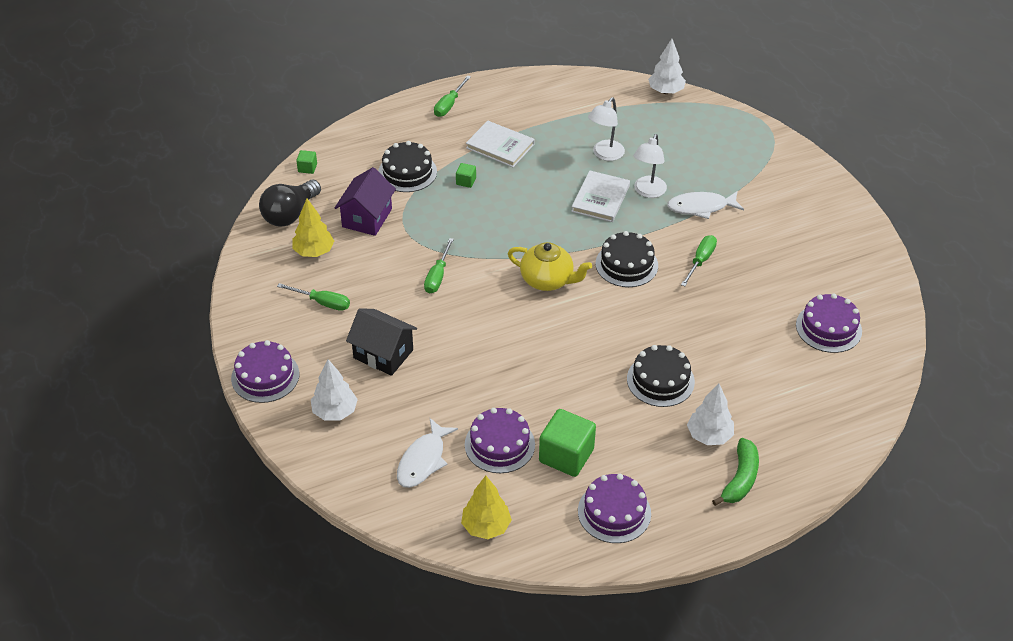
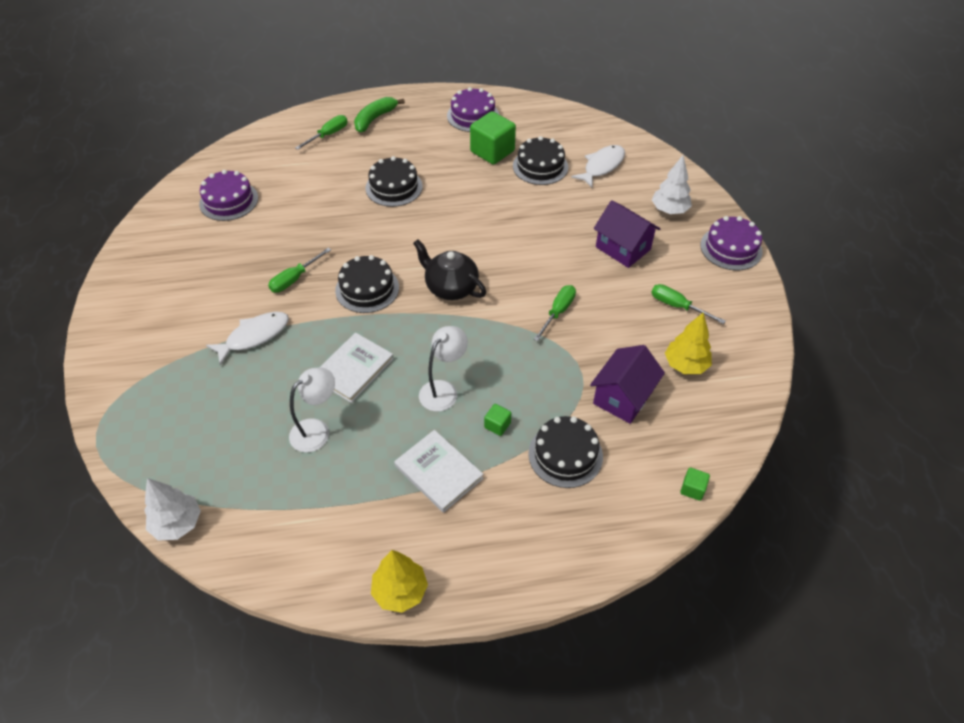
camera: 165 degrees left, 5 degrees up
black light bulb [259,180,321,227] -> none
black house [346,308,417,376] -> purple house [594,200,660,268]
green screwdriver [434,75,471,117] -> green screwdriver moved to [295,115,348,150]
yellow tree [461,476,512,539] -> yellow tree moved to [371,550,428,613]
purple cake [465,408,535,473] -> black cake [513,136,568,185]
yellow teapot [508,242,592,291] -> black teapot [413,239,486,300]
white lamp [633,134,667,198] -> white lamp moved to [419,326,468,411]
white fish [667,191,744,219] -> white fish turned 45 degrees counterclockwise [206,312,289,365]
white tree [687,384,734,445] -> none

